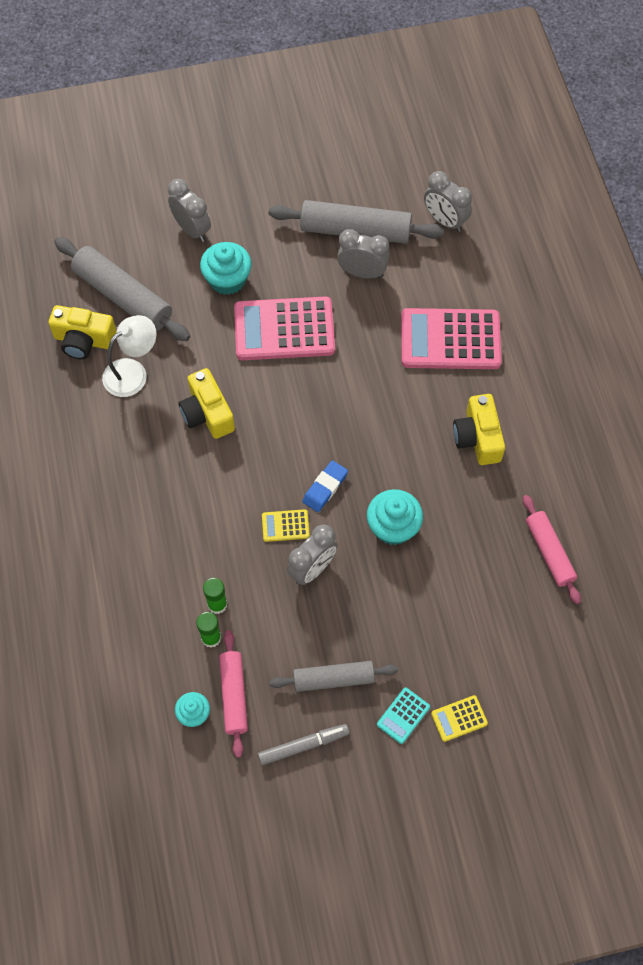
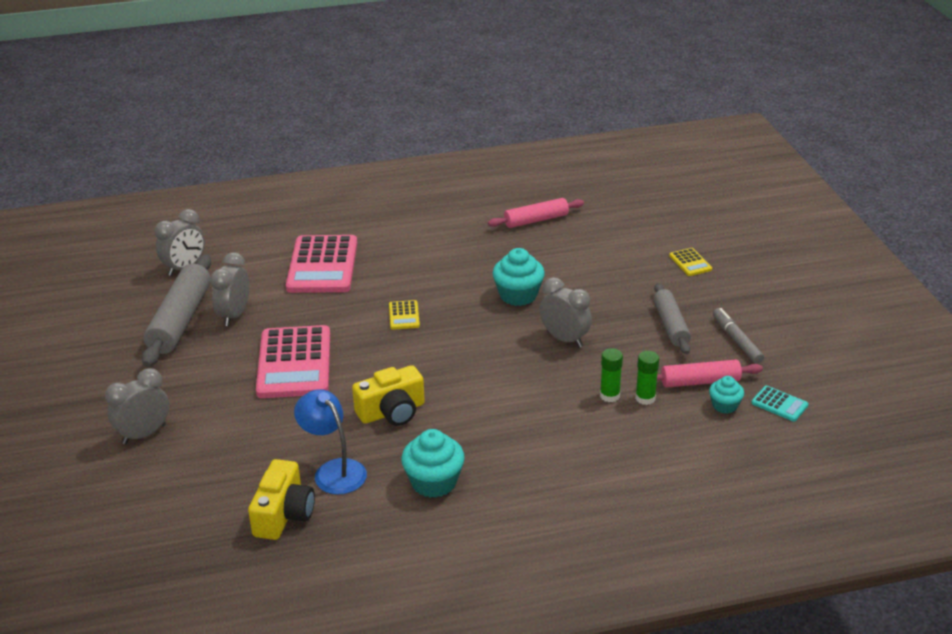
camera: 90 degrees left, 30 degrees down
grey rolling pin [54,237,190,341] -> none
white lamp [102,315,157,397] -> blue lamp [294,389,367,495]
turquoise cupcake [200,242,252,295] -> turquoise cupcake moved to [401,429,465,498]
yellow calculator [262,509,310,542] -> yellow calculator moved to [389,300,420,330]
blue eraser [302,460,348,512] -> none
turquoise calculator [377,687,430,744] -> turquoise calculator moved to [751,386,809,421]
yellow camera [453,394,505,465] -> none

